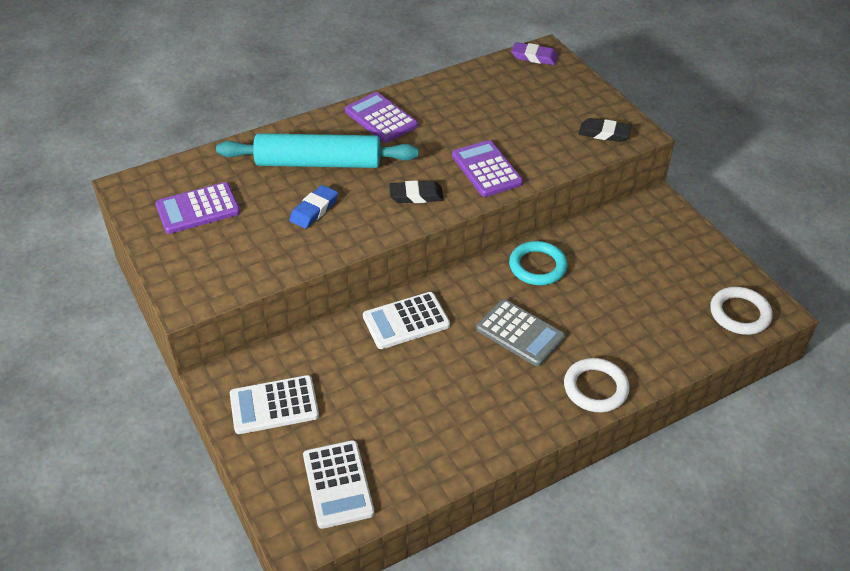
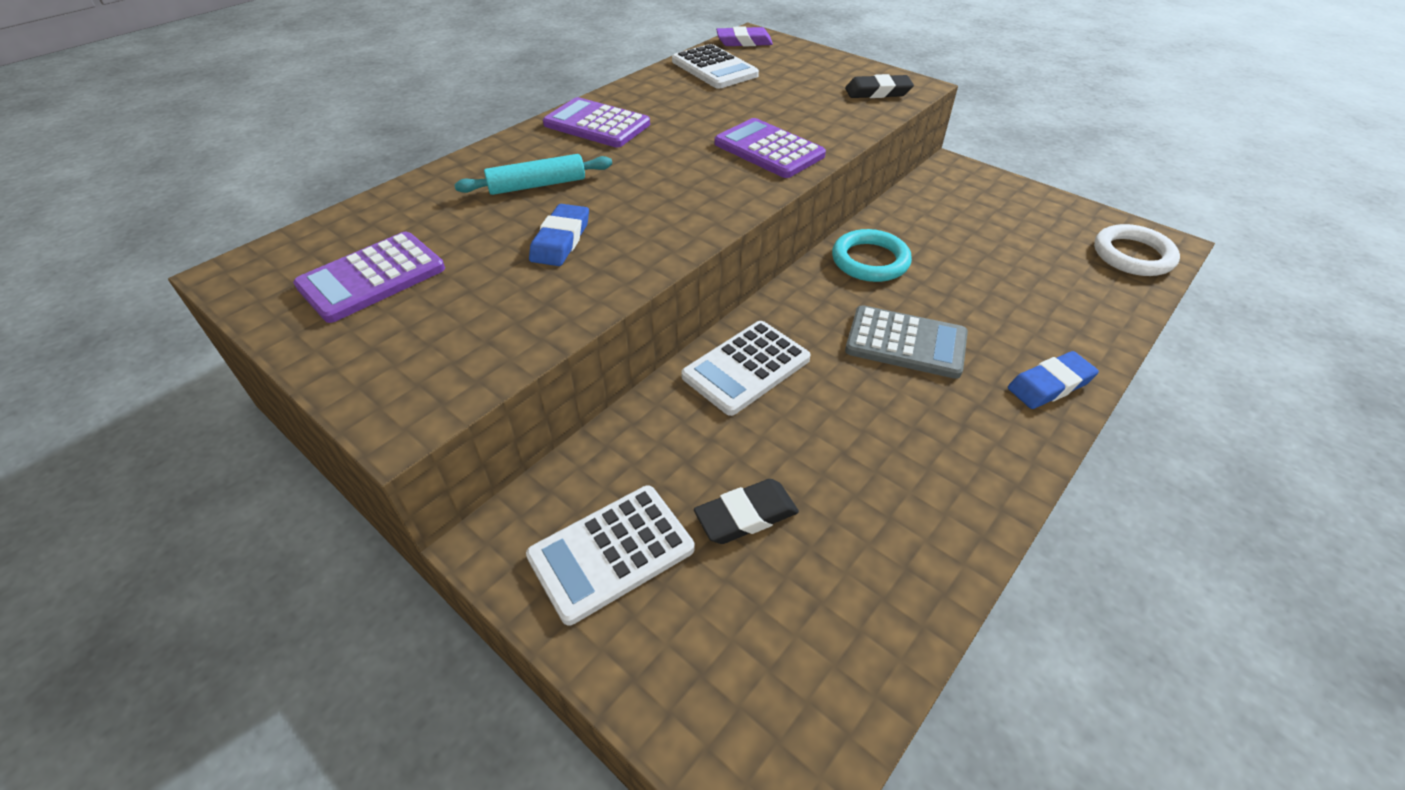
camera: 20 degrees left, 0 degrees up
turquoise rolling pin [216,133,419,168] -> turquoise rolling pin [454,154,612,195], size x0.53
white calculator [303,440,374,529] -> white calculator moved to [672,44,759,89]
black eraser [389,180,444,203] -> black eraser moved to [694,479,799,544]
white ring [564,358,630,412] -> blue eraser [1008,351,1099,409]

